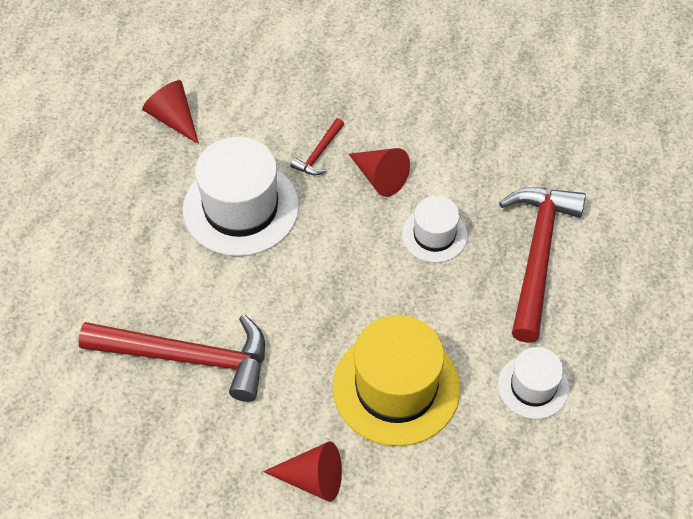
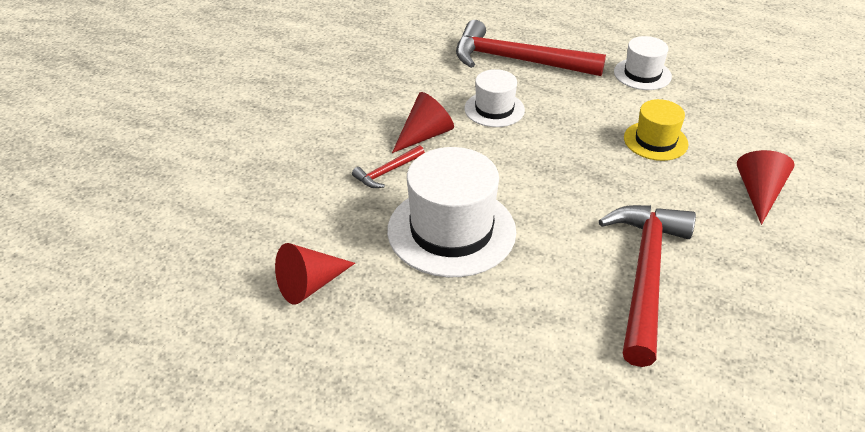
camera: 85 degrees left, 15 degrees down
red hammer [291,118,344,175] -> red hammer turned 105 degrees clockwise [352,145,425,188]
yellow hat [333,315,460,446] -> yellow hat [624,99,689,161], size x0.56

